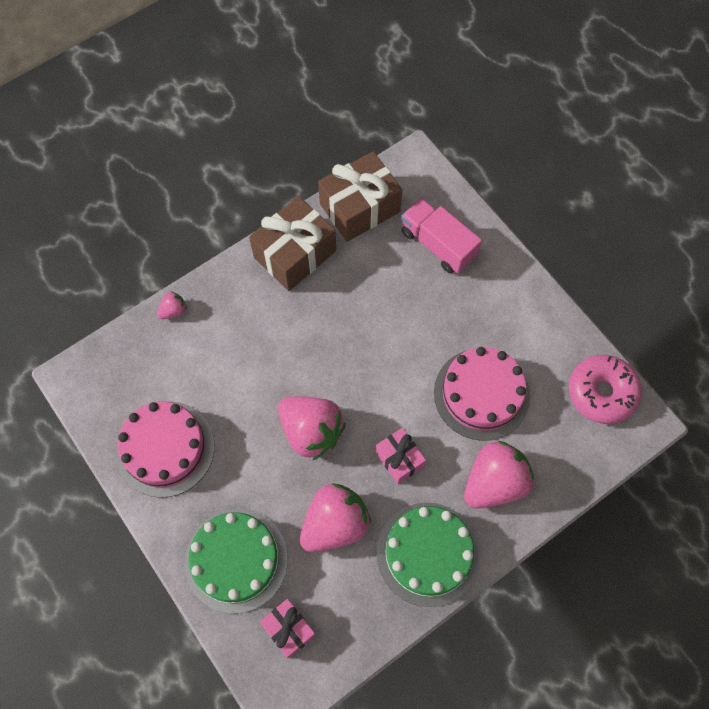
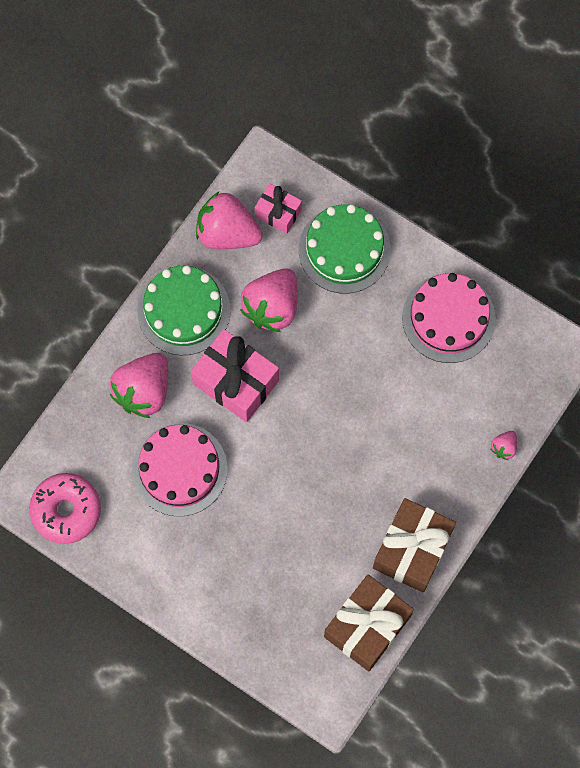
camera: 160 degrees right, 5 degrees up
pink strawberry [278,396,346,460] -> pink strawberry moved to [196,192,263,249]
pink gift [375,428,426,484] -> pink gift [191,329,279,422], size x1.77
pink truck [401,198,482,273] -> none

